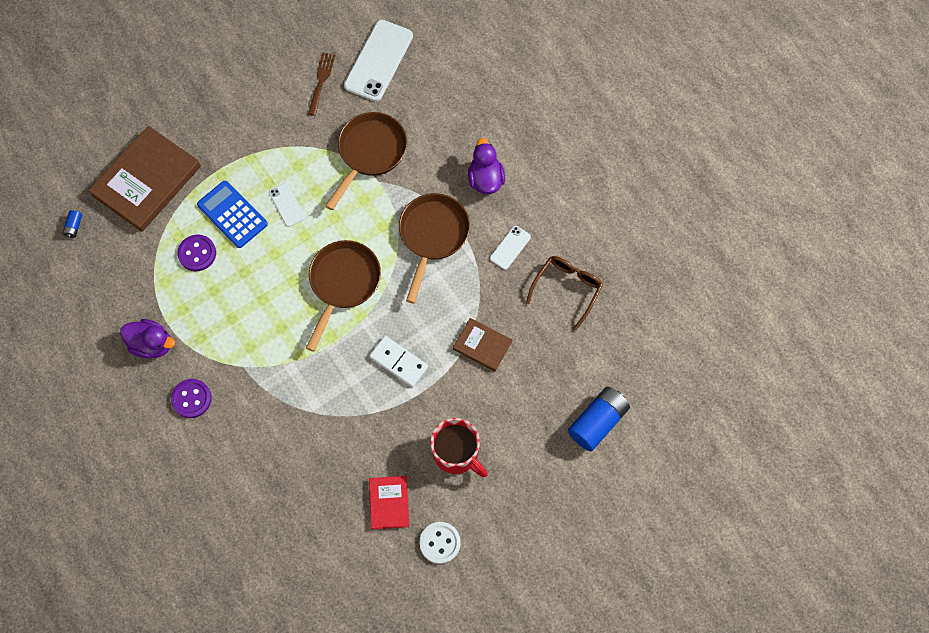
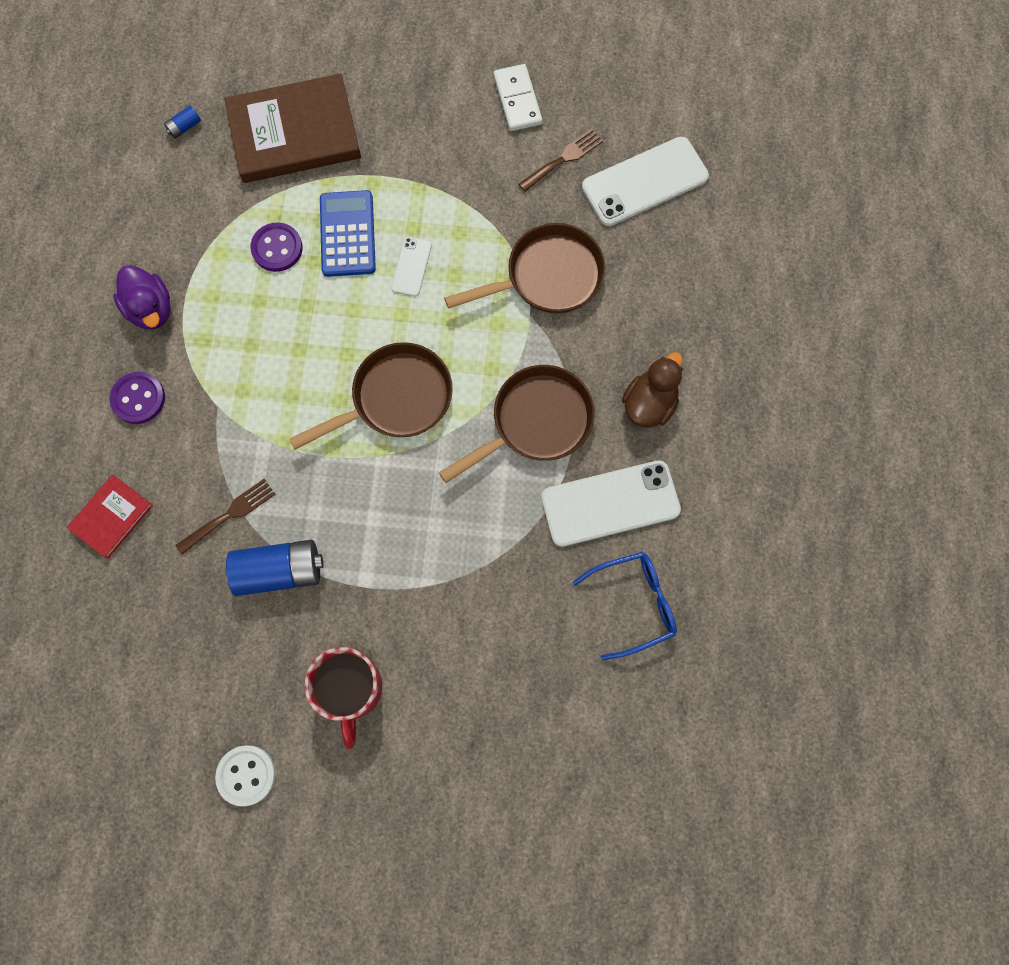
camera: 40 degrees right, 5 degrees up
white domino [369,336,428,387] -> white domino moved to [494,64,542,131]
red book [369,476,409,530] -> red book moved to [67,475,153,559]
brown book [453,318,512,372] -> none
purple duck [468,138,505,194] -> brown duck [622,352,683,428]
white phone [490,226,531,270] -> white phone [541,460,681,547], size x2.01
brown glasses [526,256,603,331] -> blue glasses [573,552,677,660]
blue battery [568,387,630,451] -> blue battery moved to [226,540,323,596]
none -> brown fork [176,479,275,555]

